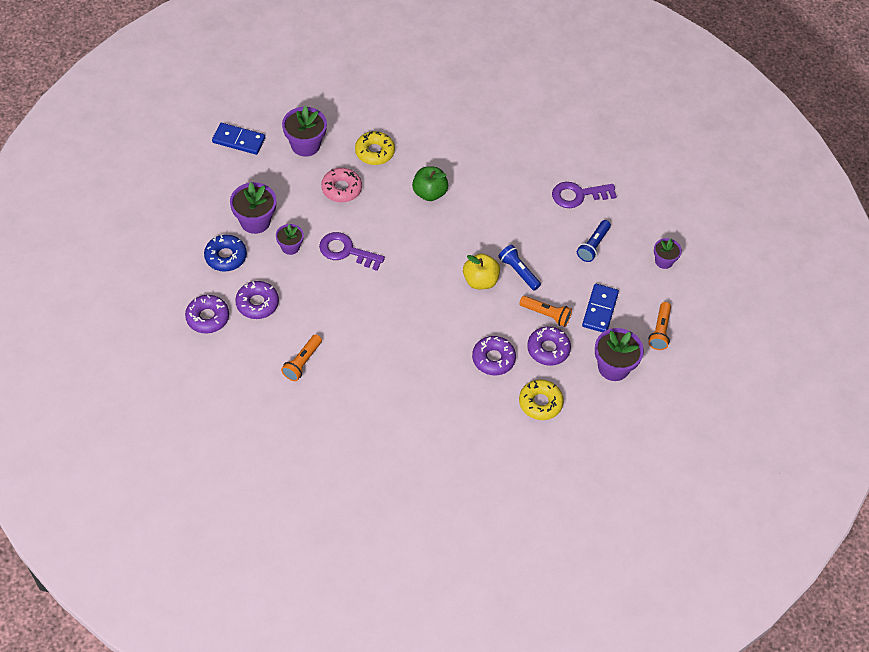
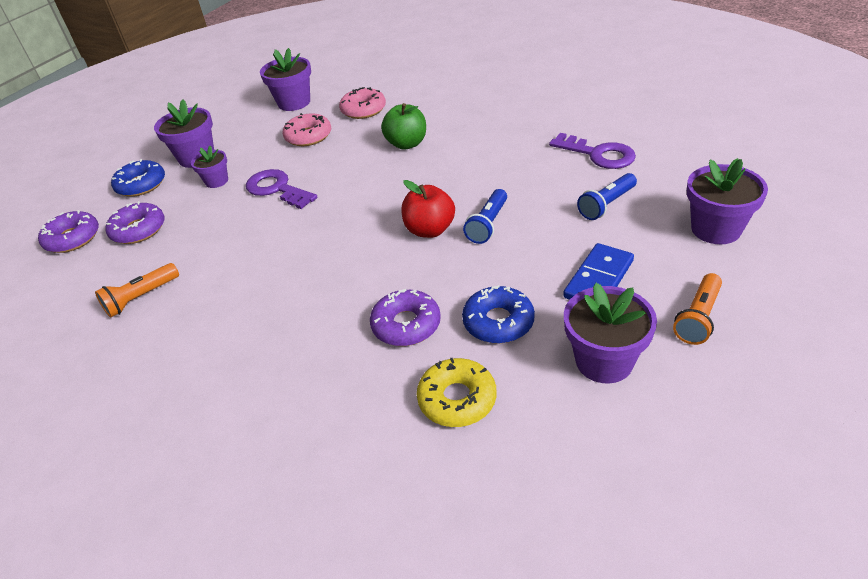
camera: 25 degrees right, 15 degrees down
blue domino [212,123,265,155] -> none
yellow donut [355,131,395,165] -> pink donut [339,87,386,119]
yellow apple [463,253,500,289] -> red apple [401,180,455,238]
blue flashlight [498,245,541,290] -> blue flashlight turned 135 degrees counterclockwise [463,189,507,244]
orange flashlight [519,296,572,327] -> none
purple donut [527,326,571,366] -> blue donut [462,285,535,344]
purple key [552,182,617,208] -> purple key turned 150 degrees counterclockwise [549,133,636,169]
purple flower pot [654,238,682,269] -> purple flower pot [687,158,768,244], size x1.66

